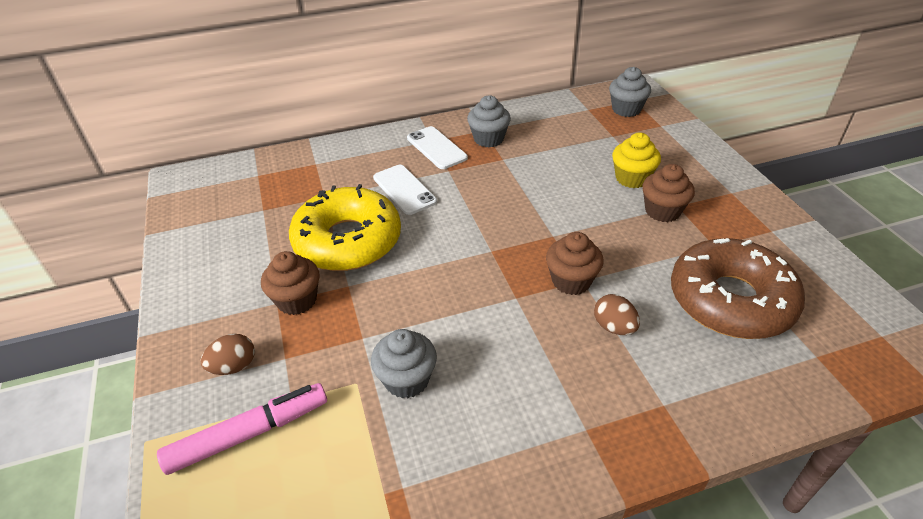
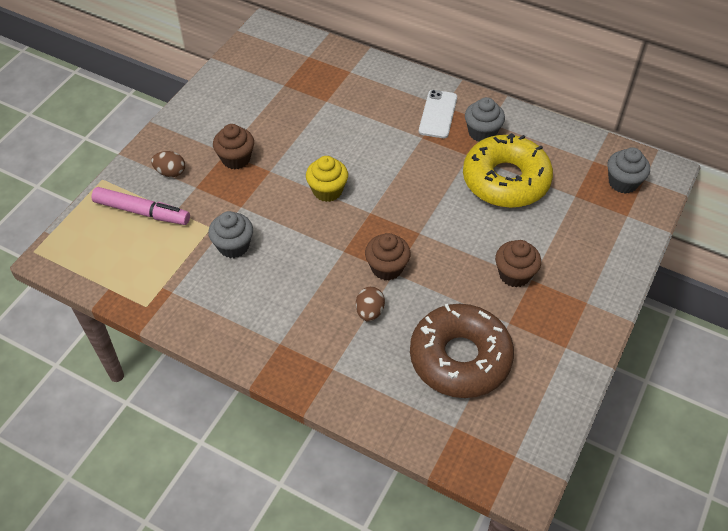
camera: 45 degrees right, 10 degrees up
yellow donut [289,184,401,271] -> yellow donut moved to [463,133,553,208]
white phone [373,165,437,215] -> none
yellow cupcake [612,133,661,188] -> yellow cupcake moved to [306,156,348,202]

